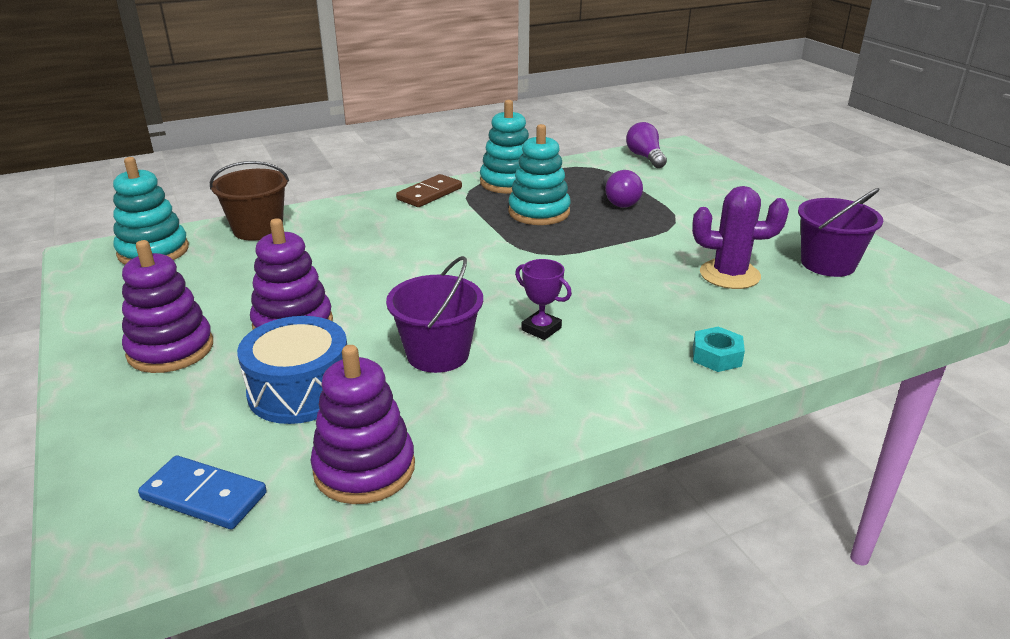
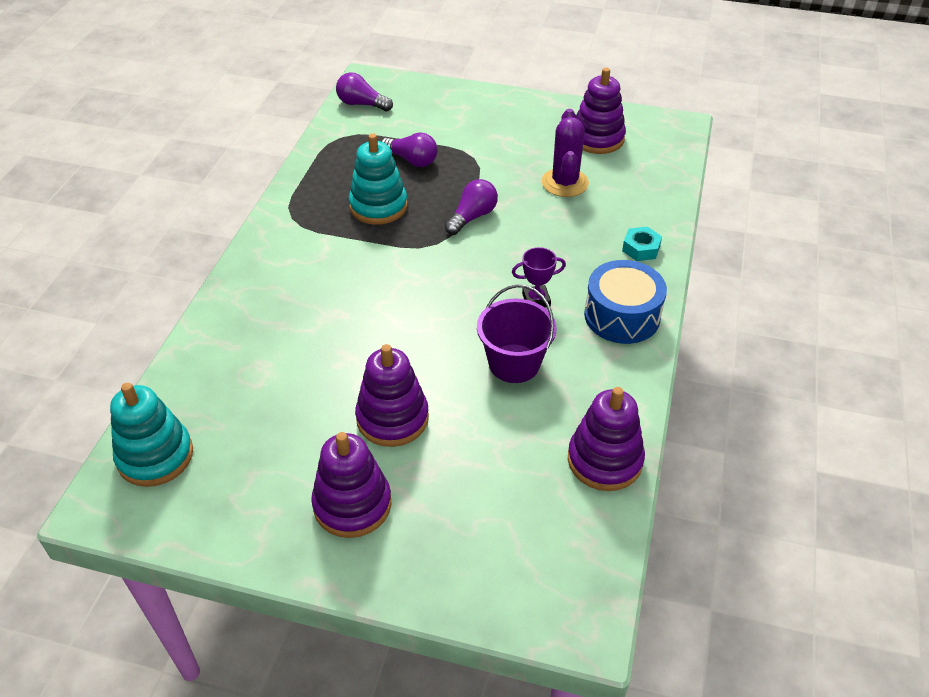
camera: 50 degrees left, 15 degrees up
blue domino [138,455,267,529] -> none
brown bucket [210,161,289,241] -> none
blue drum [237,316,347,424] -> blue drum moved to [584,260,667,344]
brown domino [396,174,462,207] -> none
turquoise stacking toy [480,100,529,194] -> none
purple cactus [692,186,789,289] -> purple cactus turned 45 degrees counterclockwise [542,109,589,197]
purple bucket [798,188,883,277] -> purple stacking toy [576,68,626,154]
none -> purple light bulb [445,179,498,235]

